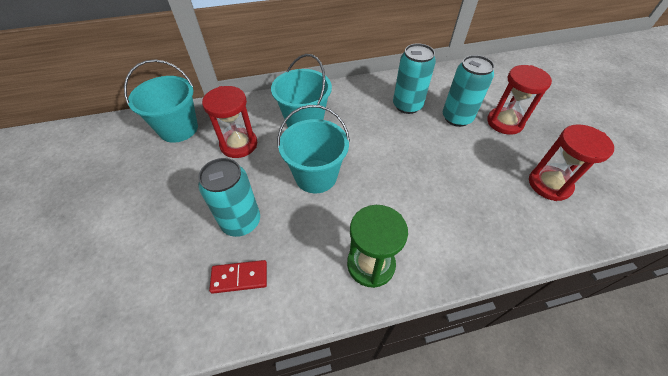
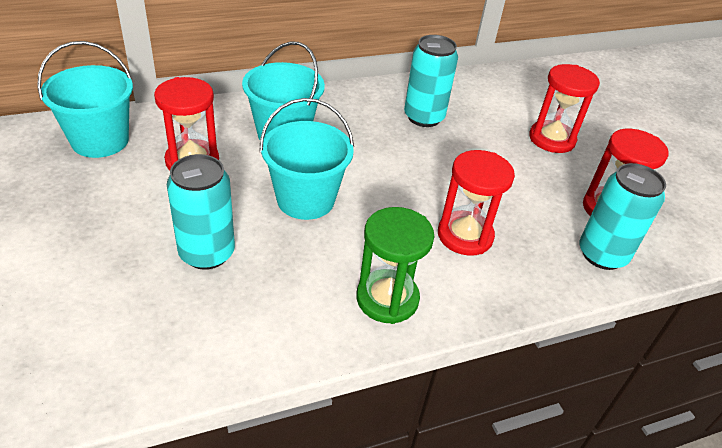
camera: 10 degrees left, 10 degrees down
red domino [209,260,267,294] -> none
turquoise can [443,55,495,127] -> turquoise can moved to [580,163,666,270]
none -> red hourglass [438,150,515,256]

